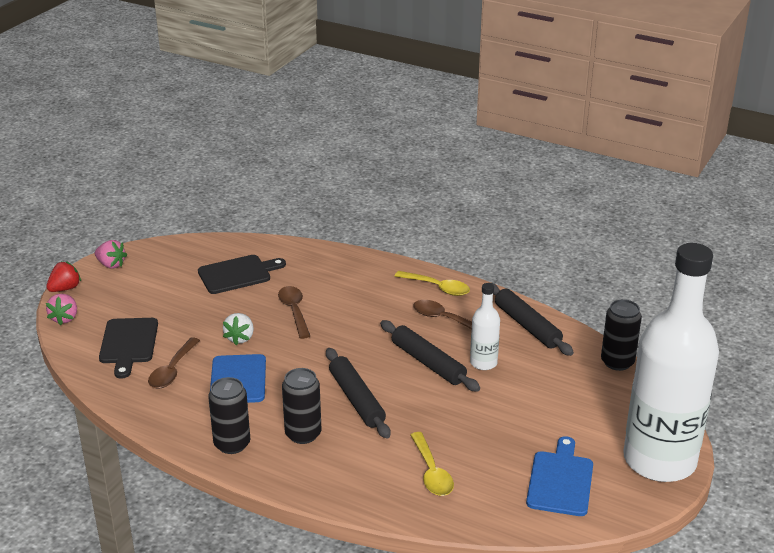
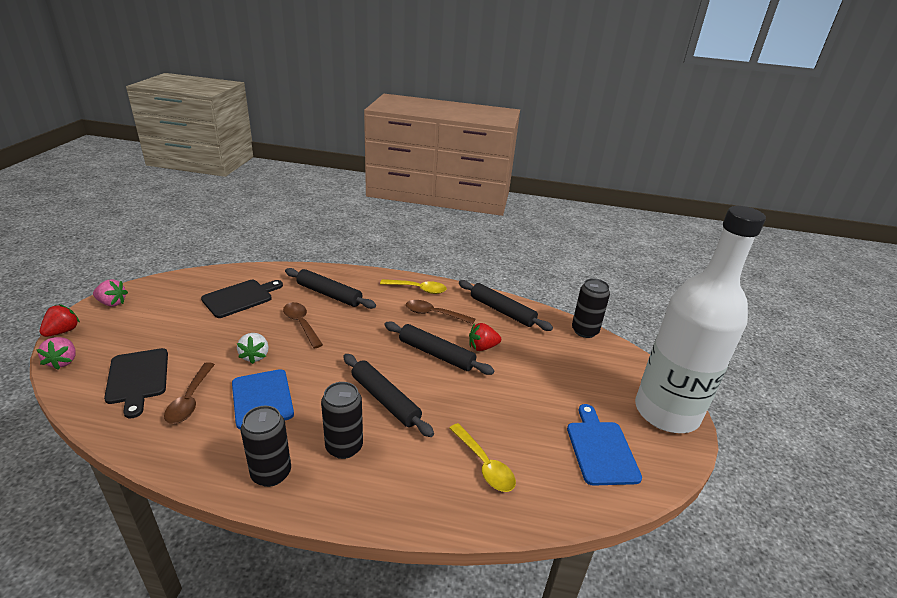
camera: 20 degrees left, 0 degrees up
white bottle [470,283,500,370] -> red strawberry [469,323,501,351]
none -> black rolling pin [285,268,376,309]

